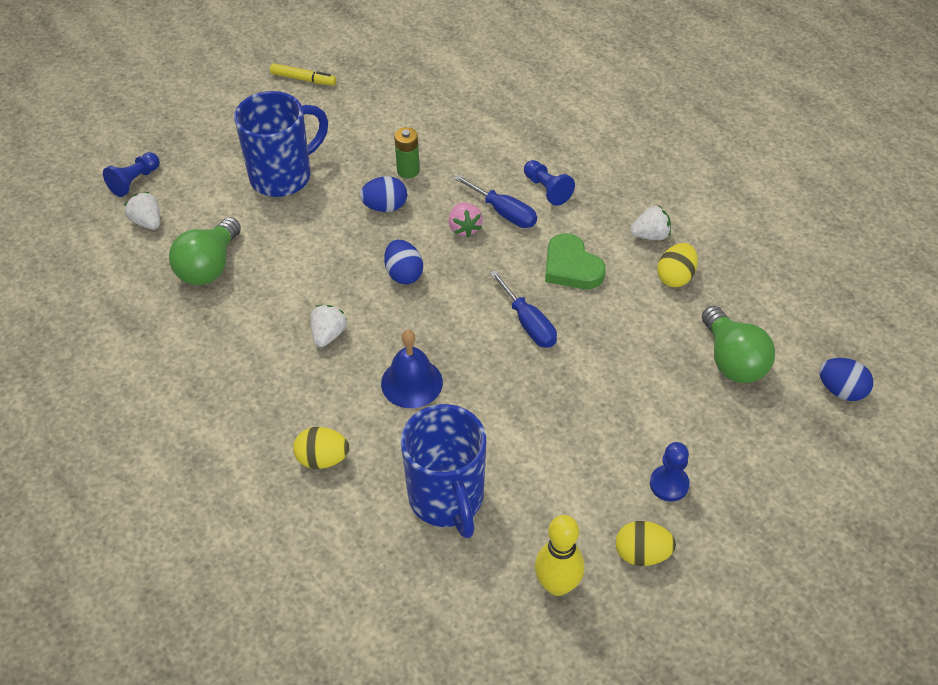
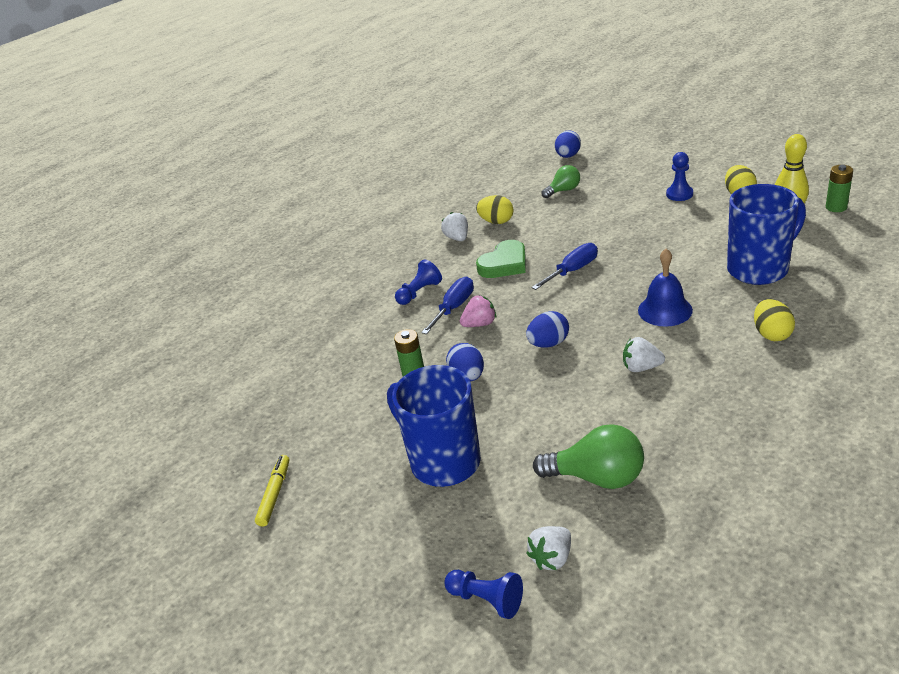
camera: 95 degrees left, 15 degrees down
green light bulb [702,306,775,383] -> green light bulb [542,165,580,198], size x0.61
none -> green battery [826,165,853,212]

